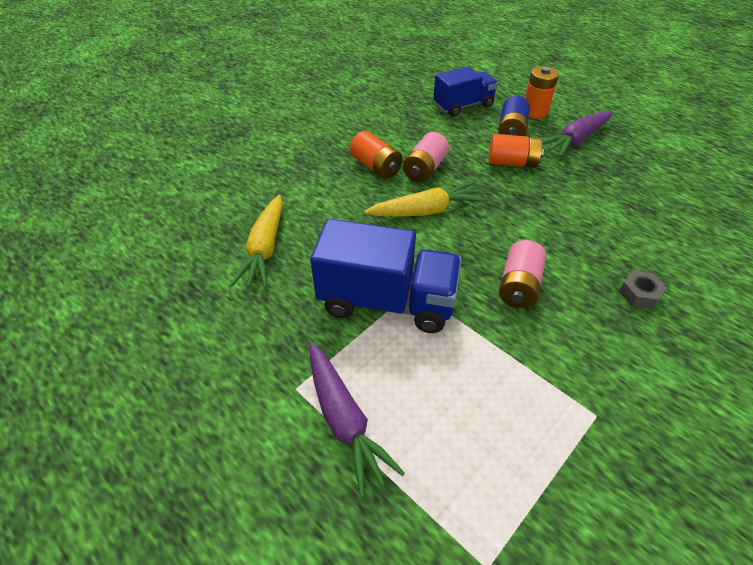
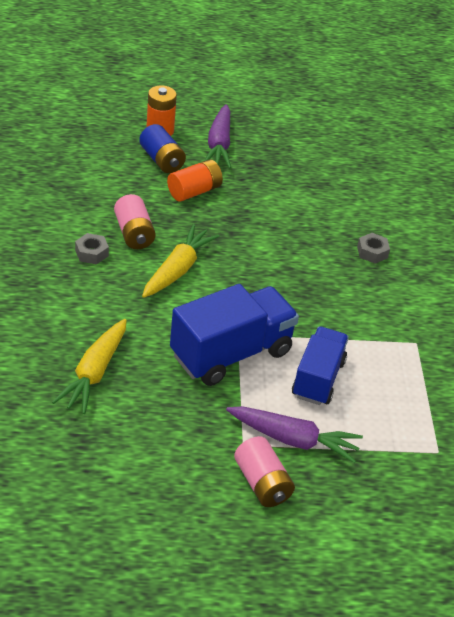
camera: 50 degrees left, 5 degrees down
yellow carrot [230,195,283,288] -> yellow carrot turned 60 degrees clockwise [52,319,127,414]
orange battery [350,131,403,179] -> grey nut [75,233,109,265]
blue truck [433,66,498,117] -> blue truck moved to [292,327,349,405]
pink battery [499,240,546,308] -> pink battery moved to [234,436,295,507]

